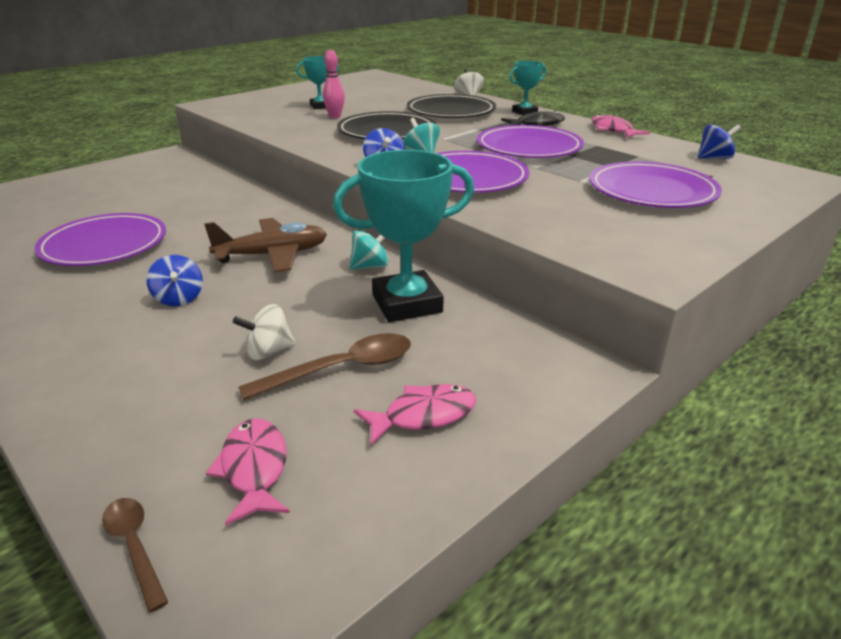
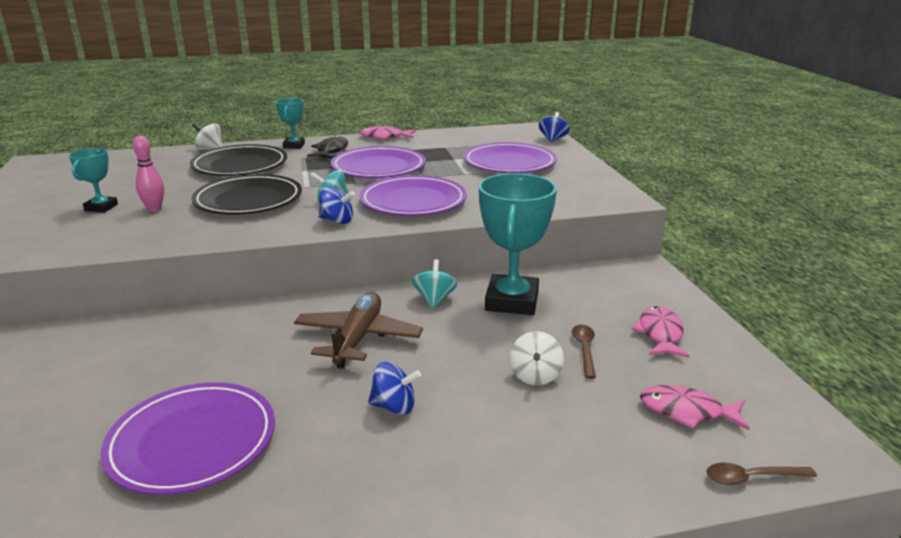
camera: 60 degrees left, 5 degrees down
brown spoon [238,333,411,400] -> brown spoon [572,325,596,379], size x0.60
blue spinning top [698,124,741,159] -> blue spinning top moved to [539,112,570,143]

